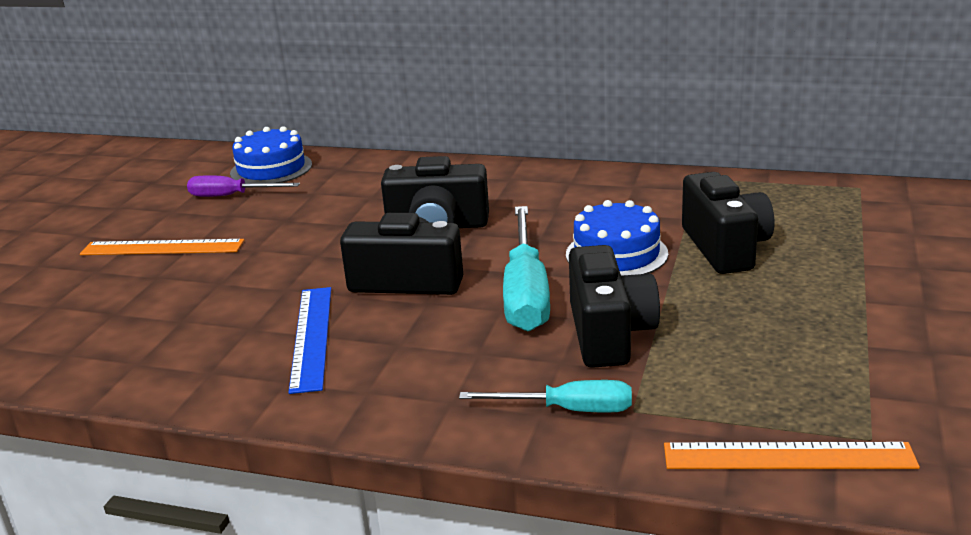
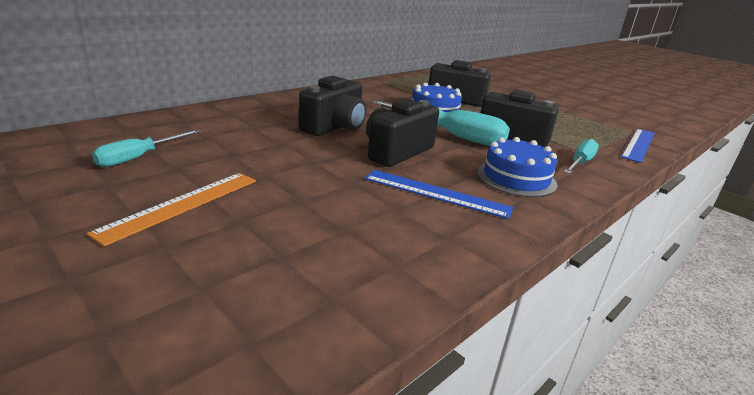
camera: 65 degrees left, 0 degrees up
purple screwdriver [187,175,300,197] -> turquoise screwdriver [92,130,201,167]
blue cake [230,126,312,183] -> blue cake moved to [477,137,557,197]
orange ruler [664,442,920,469] -> blue ruler [621,129,655,163]

